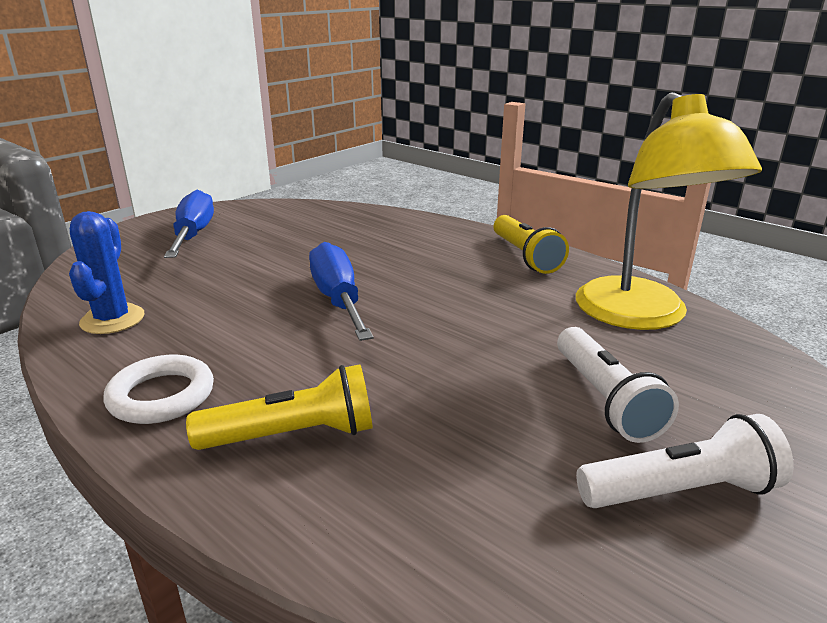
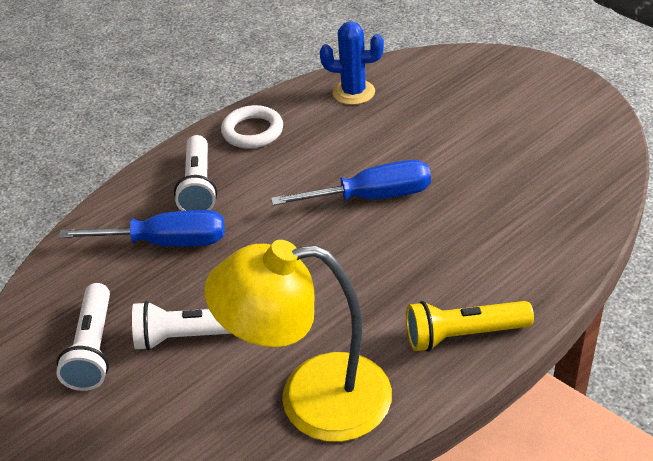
camera: 100 degrees right, 15 degrees up
blue screwdriver [164,190,214,258] -> blue screwdriver moved to [59,210,225,247]
yellow flashlight [186,364,373,450] -> white flashlight [174,135,217,211]

